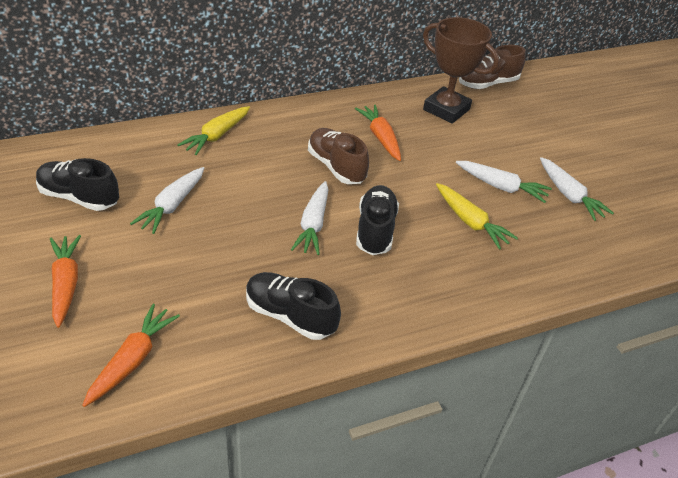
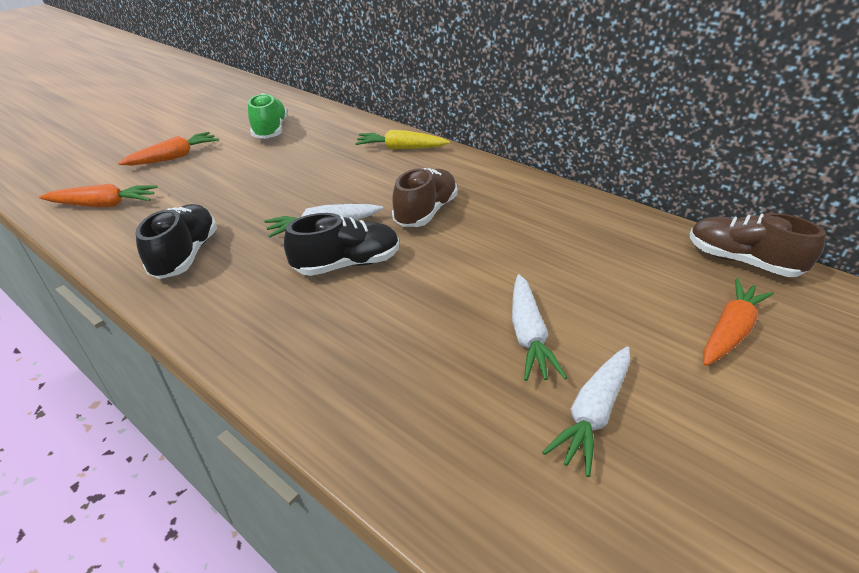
camera: 65 degrees right, 5 degrees down
black shoe [36,158,119,211] -> green shoe [248,93,287,139]
white carrot [130,167,204,234] -> none
orange carrot [355,105,401,161] -> orange carrot moved to [703,278,774,366]
brown trophy [423,17,499,124] -> none
yellow carrot [436,183,518,249] -> none

